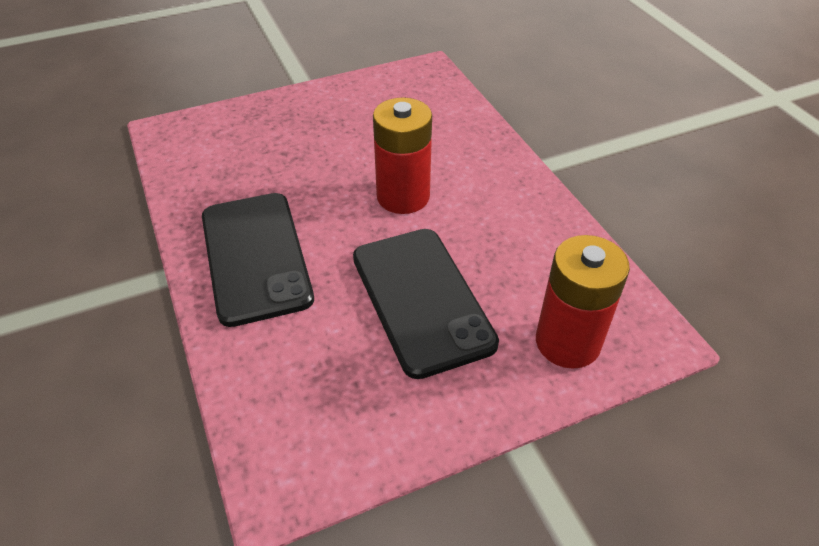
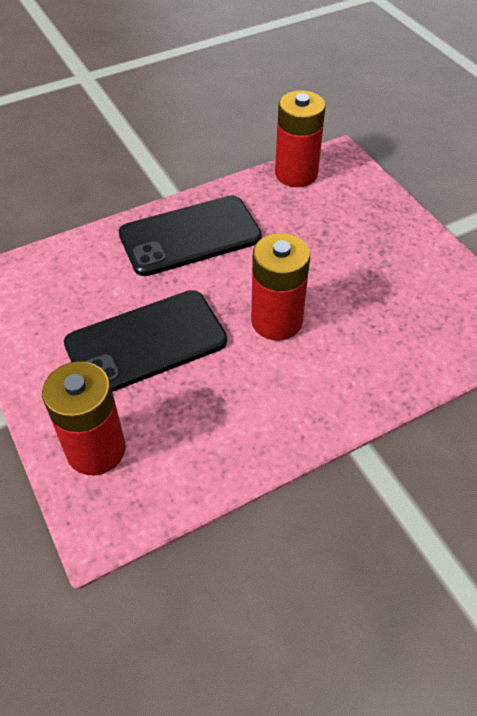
camera: 85 degrees right, 5 degrees up
none -> red battery [275,90,326,187]

